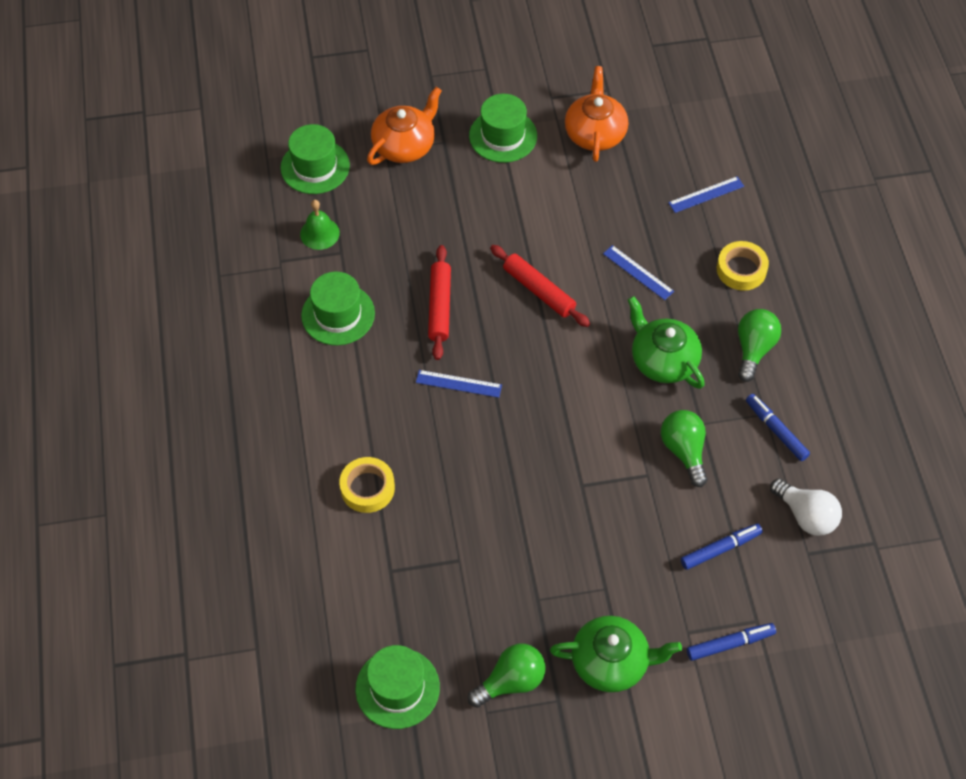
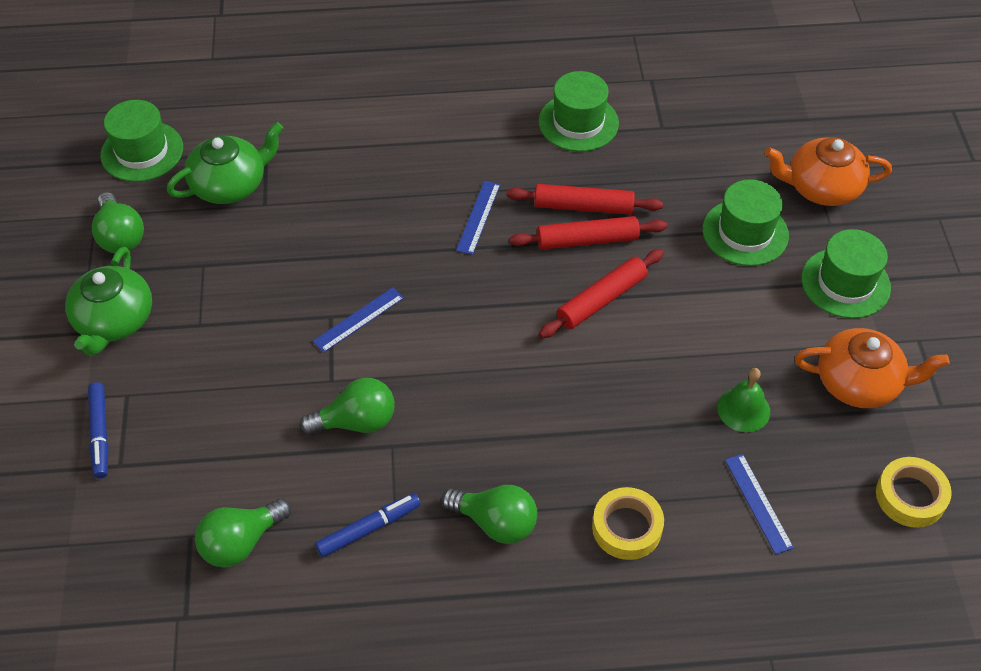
camera: 95 degrees right, 5 degrees down
green hat [280,124,350,194] -> green hat moved to [702,179,789,266]
green bell [300,200,340,250] -> green bell moved to [717,368,770,432]
yellow tape [339,457,395,513] -> yellow tape moved to [876,457,952,528]
orange teapot [367,87,442,165] -> orange teapot turned 135 degrees clockwise [765,137,892,206]
blue ruler [603,245,674,300] -> blue ruler moved to [313,287,404,353]
green teapot [628,296,705,389] -> green teapot moved to [167,122,283,204]
blue marker [681,523,763,570] -> none
white light bulb [770,478,842,536] -> green light bulb [195,498,291,567]
none -> red rolling pin [509,216,667,250]

